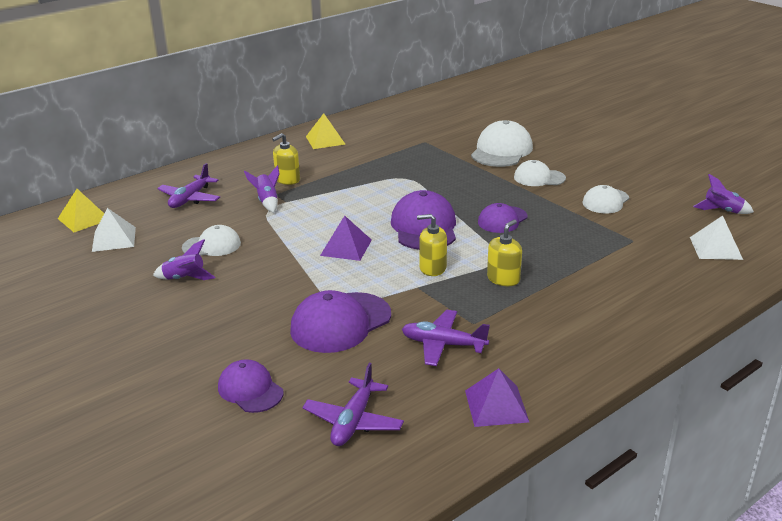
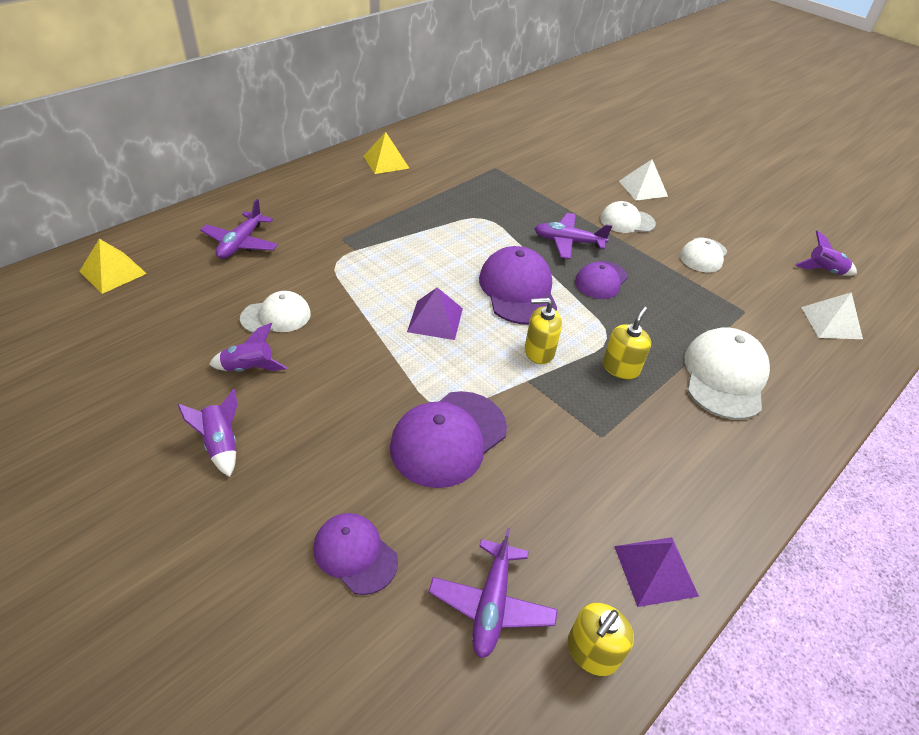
camera: 10 degrees left, 15 degrees up
white pyramid [92,208,136,252] -> white pyramid moved to [619,159,668,200]
purple rocket [244,165,280,213] -> purple rocket moved to [178,389,237,477]
yellow soap dispenser [272,133,300,185] -> yellow soap dispenser moved to [567,603,634,676]
purple plane [402,310,490,366] -> purple plane moved to [534,213,612,259]
white cap [471,120,533,167] -> white cap moved to [684,327,770,420]

